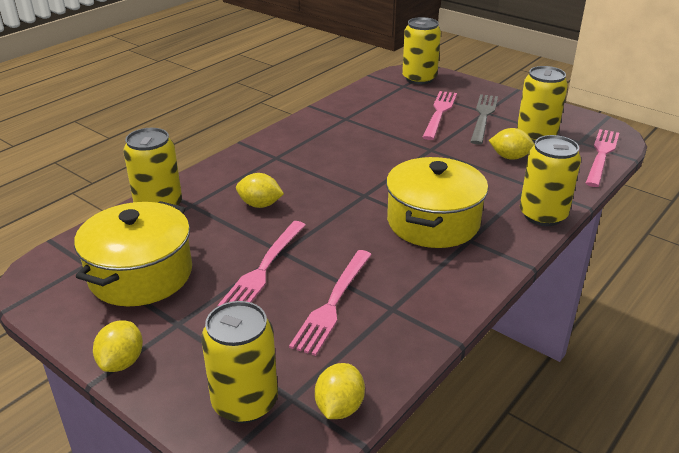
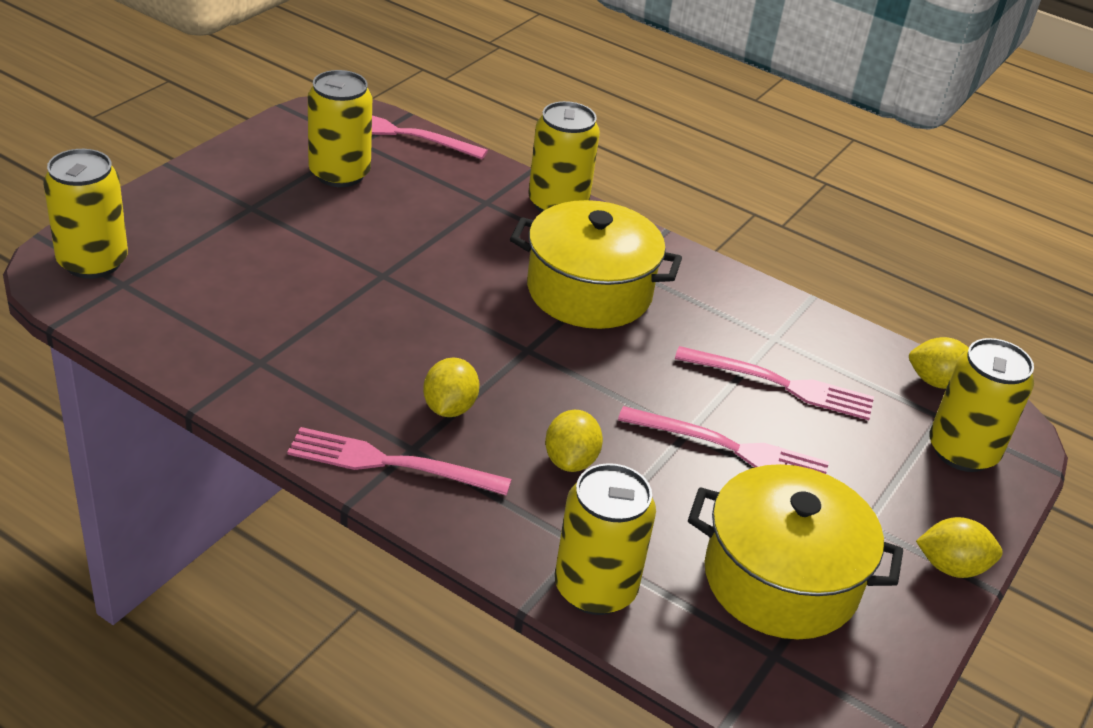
camera: 100 degrees left, 5 degrees up
pink fork [423,91,457,140] -> pink fork moved to [287,427,512,496]
grey fork [470,94,498,145] -> none
yellow lemon [489,128,535,160] -> yellow lemon moved to [423,357,479,417]

